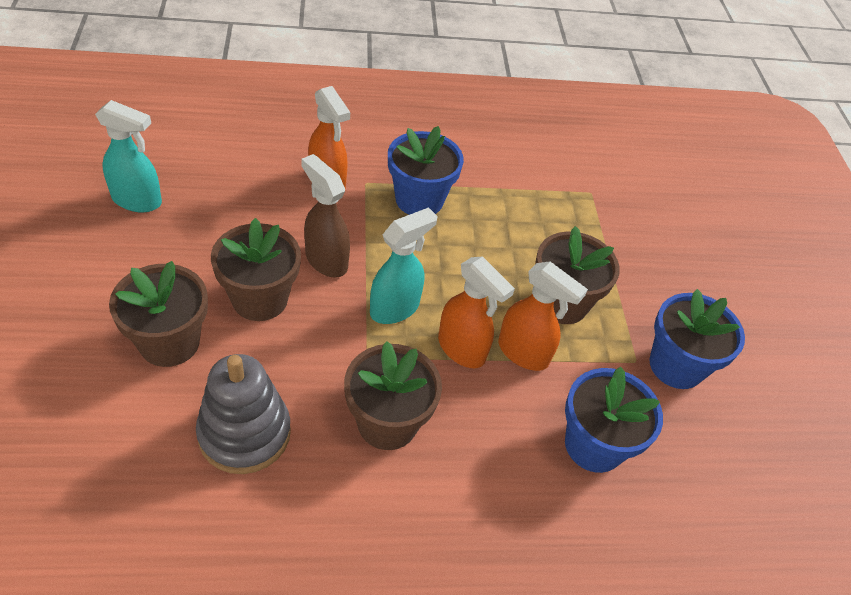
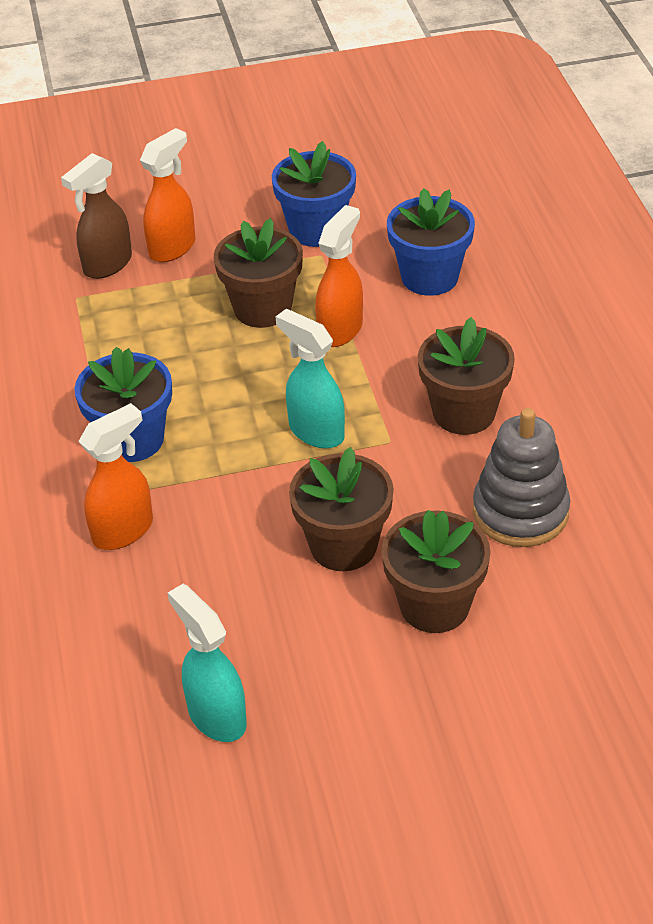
camera: 90 degrees left, 5 degrees down
turquoise spray bottle [95,100,162,212] -> turquoise spray bottle turned 45 degrees counterclockwise [168,584,247,742]
brown spray bottle [301,154,350,278] -> brown spray bottle moved to [61,153,132,279]
orange spray bottle [438,256,515,368] -> orange spray bottle moved to [140,128,195,262]

